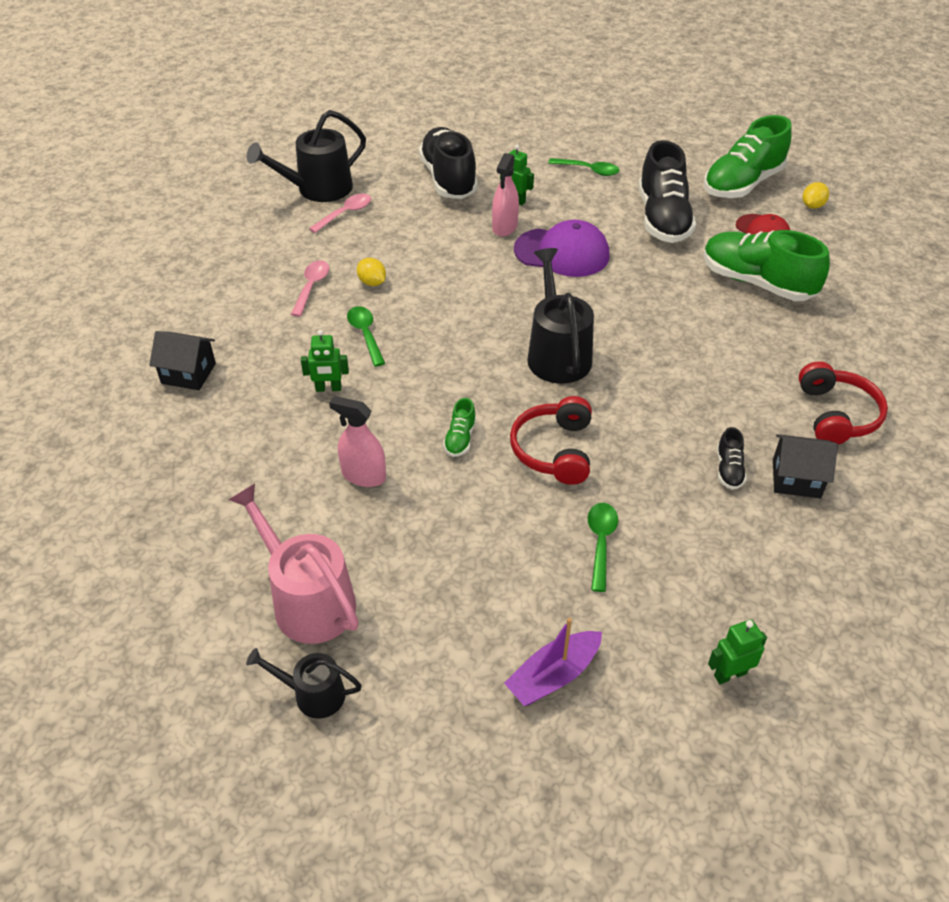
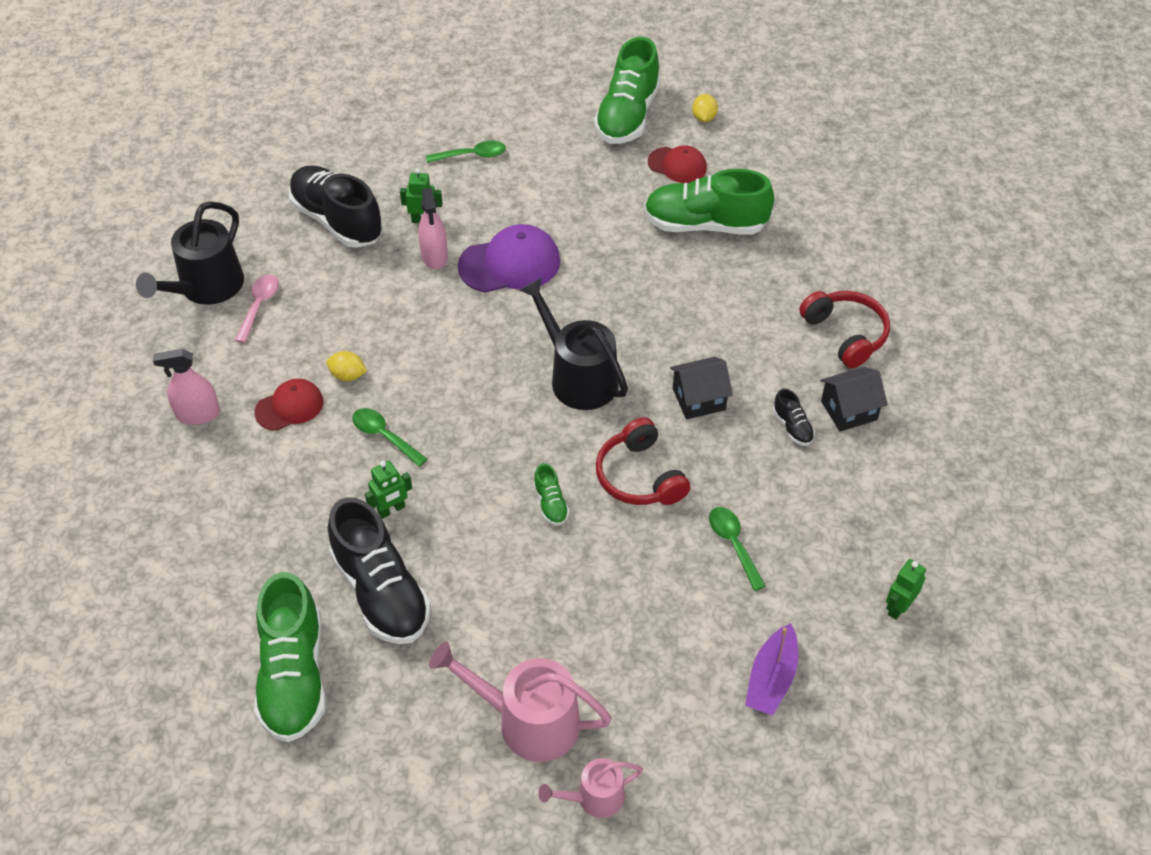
camera: 30 degrees left, 5 degrees up
black house [149,331,216,390] -> black house moved to [670,357,733,419]
black watering can [246,648,362,719] -> pink watering can [538,758,643,818]
pink spoon [291,260,329,317] -> red cap [254,379,323,431]
pink spray bottle [329,396,386,487] -> pink spray bottle moved to [153,349,220,425]
black shoe [639,140,696,243] -> black shoe moved to [328,497,431,644]
none -> green shoe [254,572,326,742]

